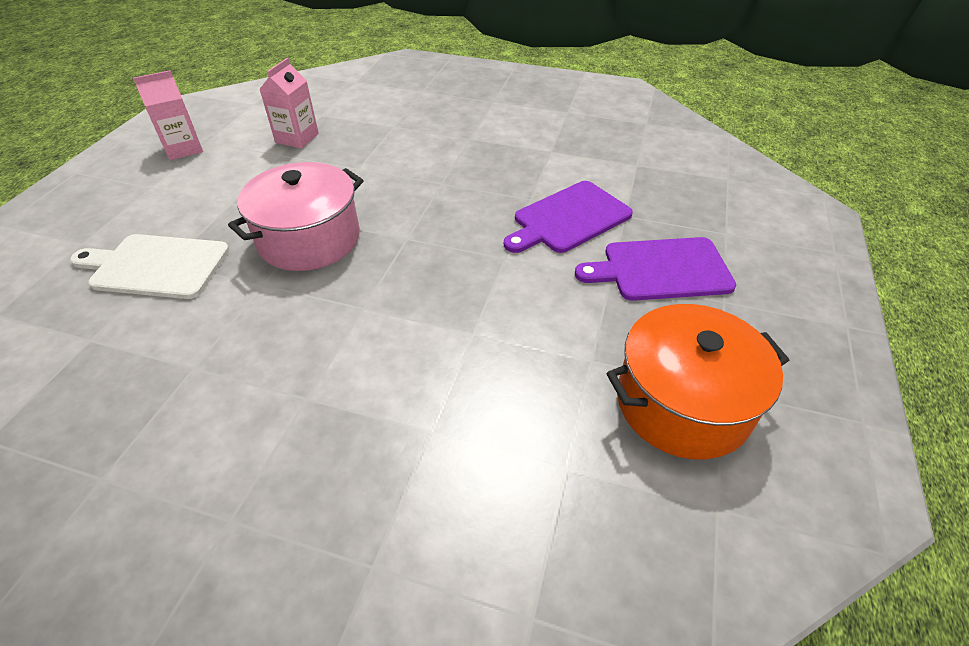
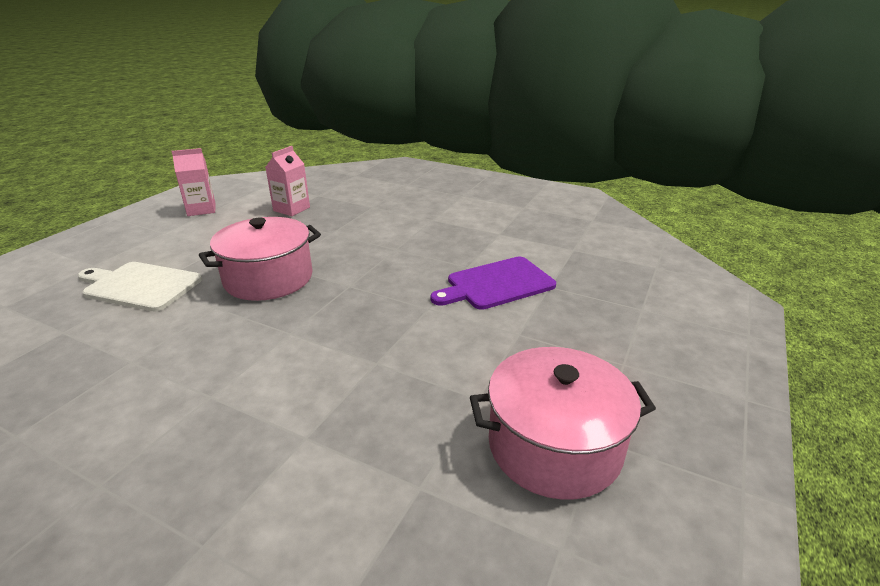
camera: 10 degrees right, 15 degrees down
purple cutting board [575,237,736,301] -> none
orange pot [607,304,789,459] -> pink pot [470,347,656,500]

